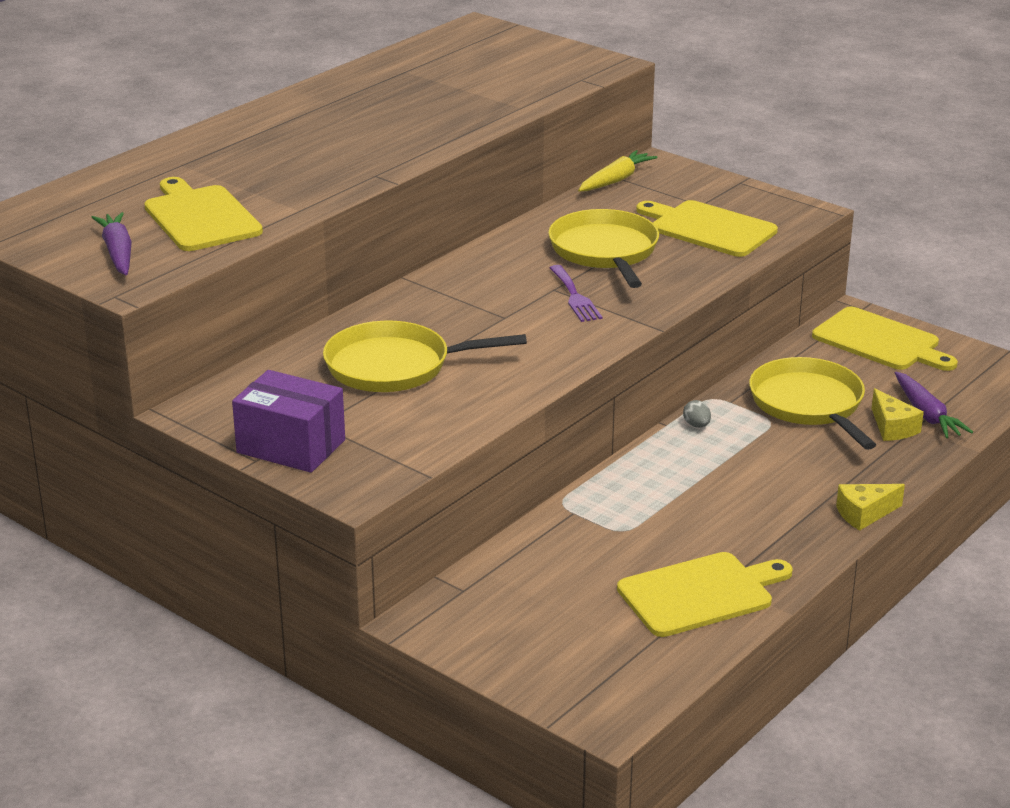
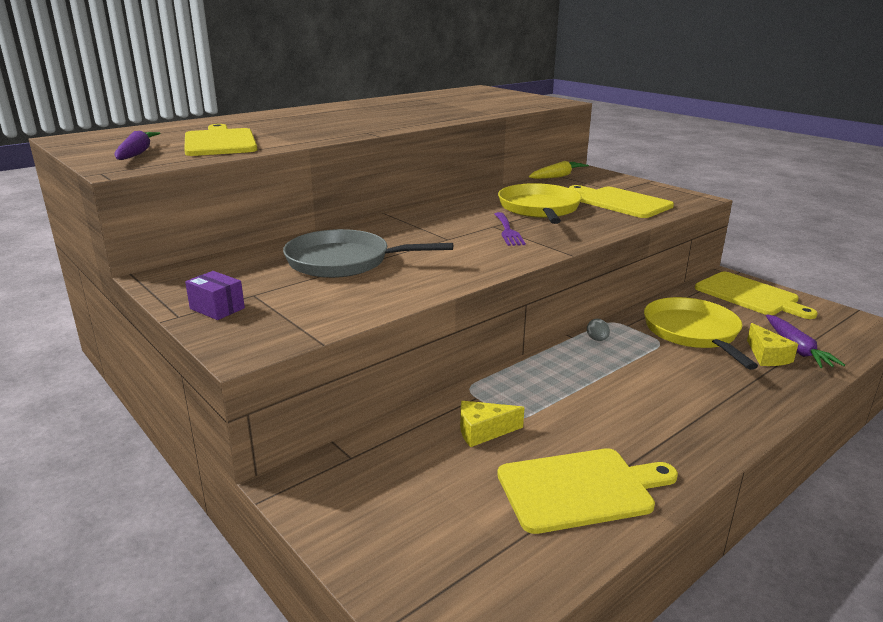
camera: 10 degrees right, 5 degrees down
purple box [232,370,345,473] -> purple box [185,271,245,320], size x0.55
yellow pan [323,321,527,392] -> grey pan [283,229,453,278]
yellow cheese [836,484,905,531] -> yellow cheese moved to [460,401,525,447]

